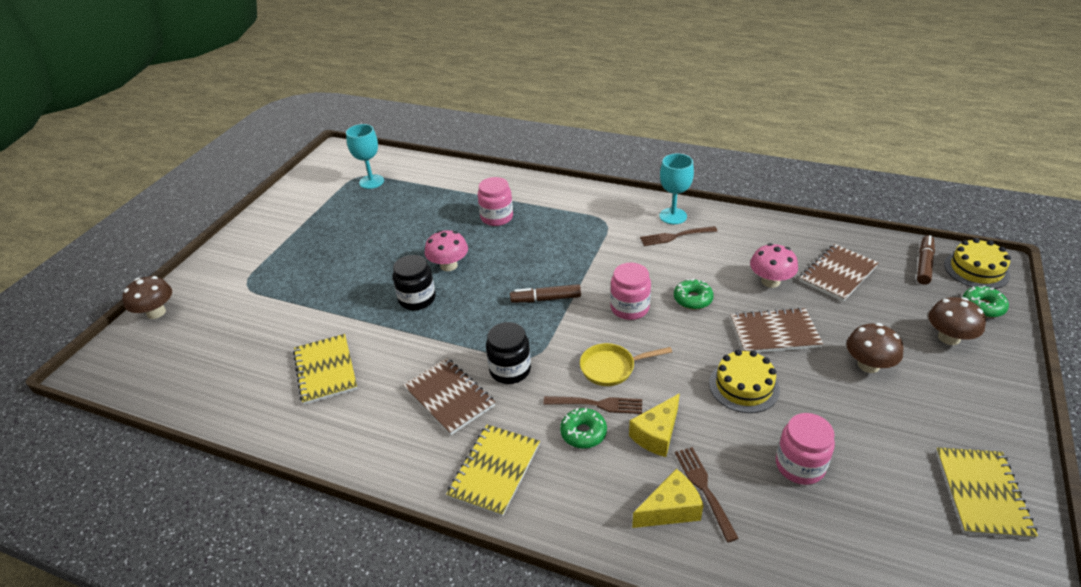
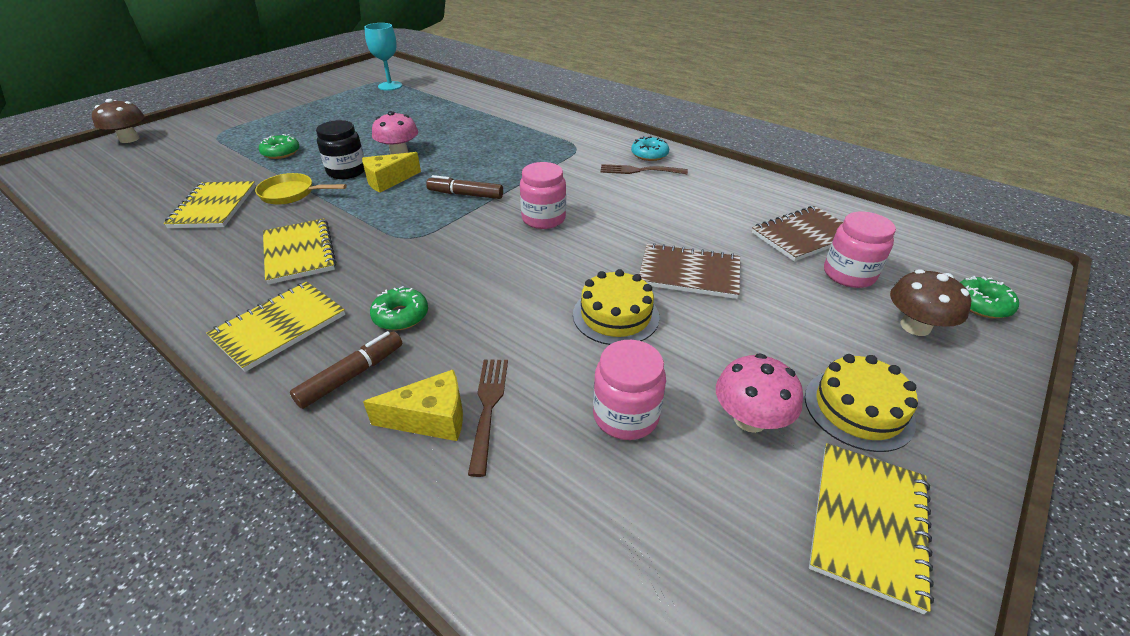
camera: 15 degrees right, 0 degrees up
brown notebook [403,358,495,435] -> yellow notebook [263,218,336,284]
pink jar [478,177,513,226] -> pink jar moved to [824,212,896,288]
black jar [486,322,531,384] -> none
brown fork [543,396,642,414] -> none
yellow pan [580,343,672,386] -> yellow pan moved to [255,173,347,205]
yellow cheese [629,393,680,457] -> yellow cheese moved to [362,152,421,193]
turquoise goblet [659,154,694,224] -> turquoise donut [631,136,669,161]
green donut [674,278,714,310] -> green donut moved to [259,134,299,159]
pink mushroom [750,243,798,288] -> pink mushroom moved to [716,353,803,433]
brown mushroom [847,323,904,373] -> none
brown marker [917,235,935,285] -> brown marker moved to [290,331,402,409]
yellow cake [944,238,1011,289] -> yellow cake moved to [805,354,918,452]

